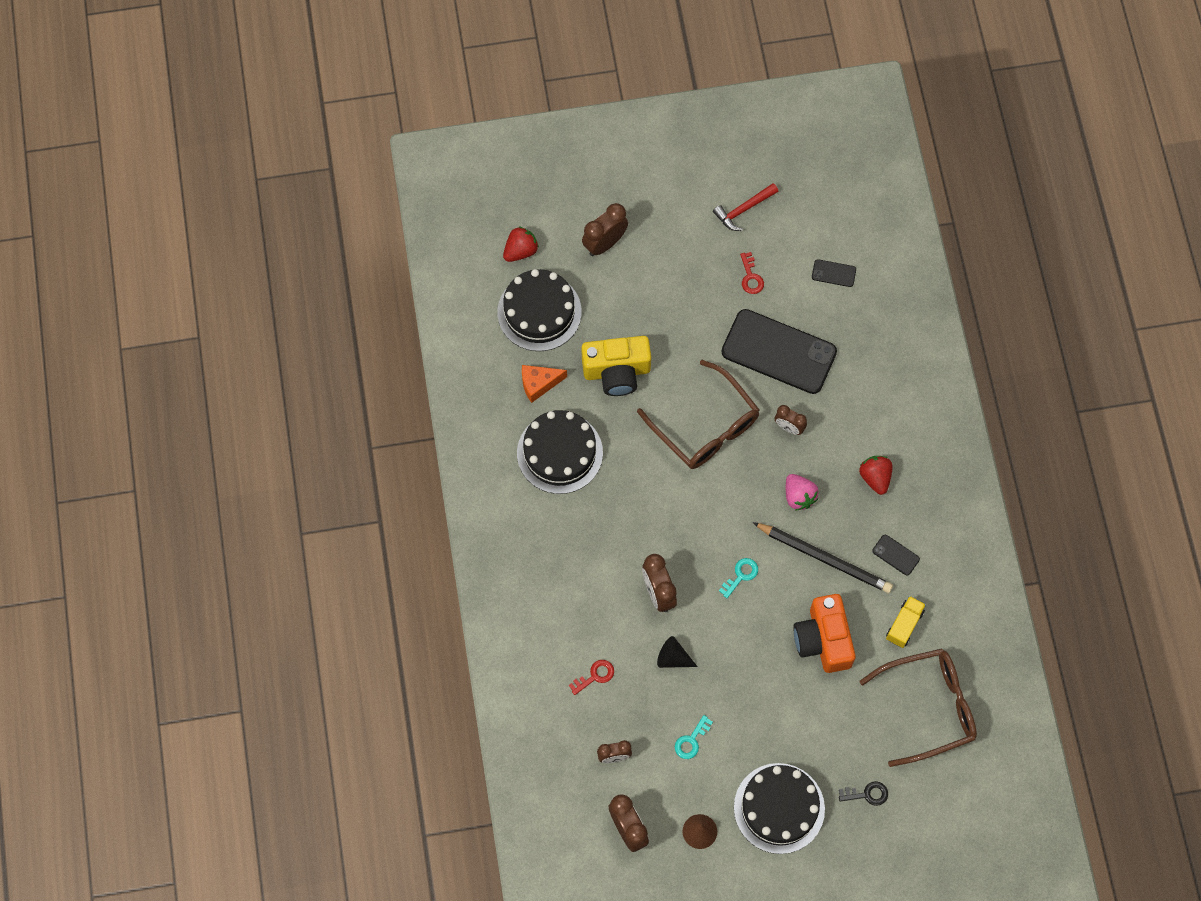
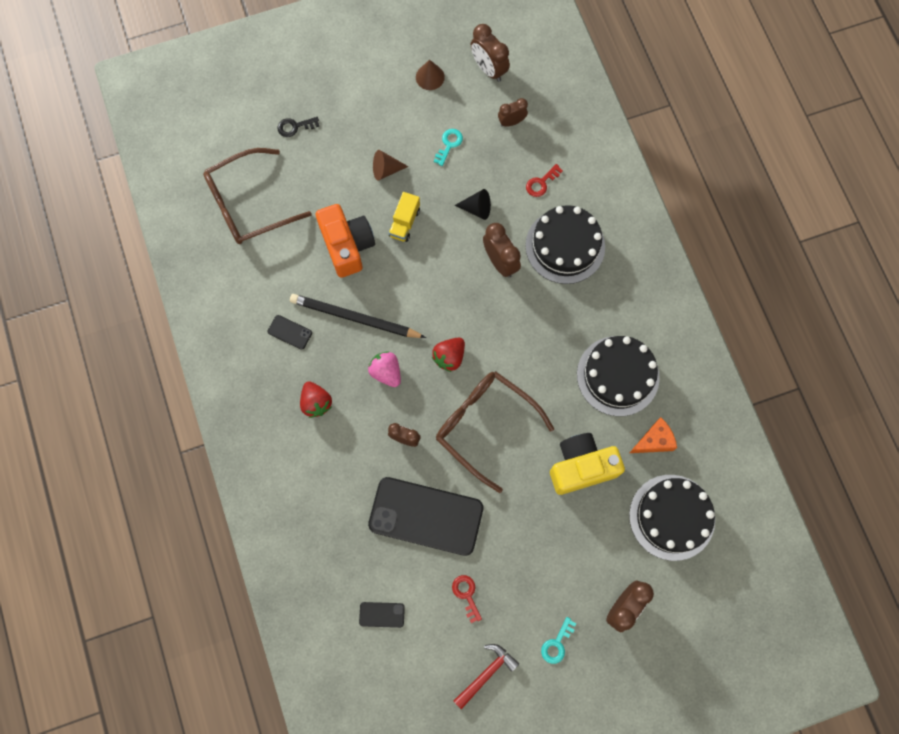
camera: 170 degrees right, 5 degrees up
red strawberry [503,226,539,262] -> red strawberry moved to [432,338,465,372]
turquoise key [719,558,758,598] -> turquoise key moved to [541,617,577,664]
black cake [734,763,825,854] -> black cake moved to [525,205,605,284]
yellow truck [886,596,926,648] -> yellow truck moved to [389,192,420,242]
none -> brown cone [373,150,409,180]

